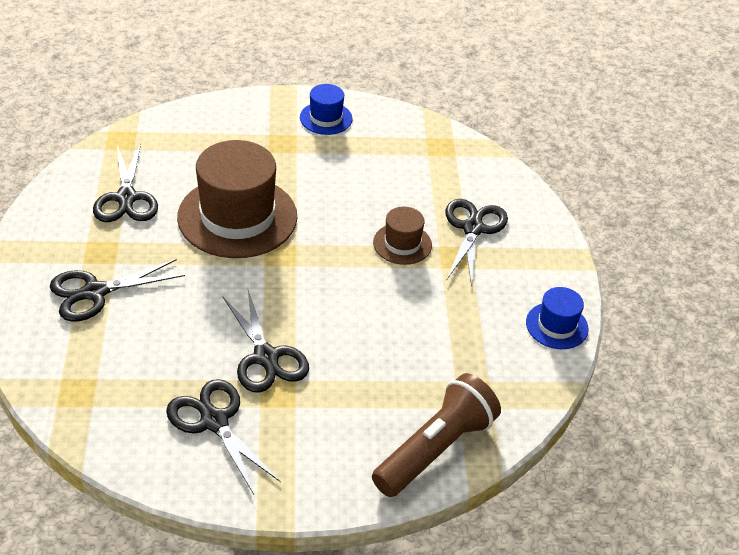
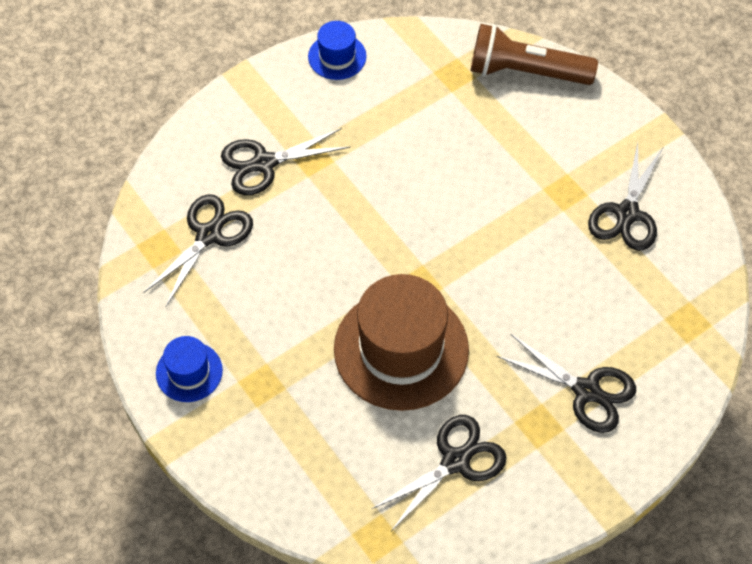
camera: 120 degrees left, 15 degrees up
black scissors [222,290,309,393] -> black scissors moved to [143,194,253,306]
brown hat [373,207,432,265] -> none

